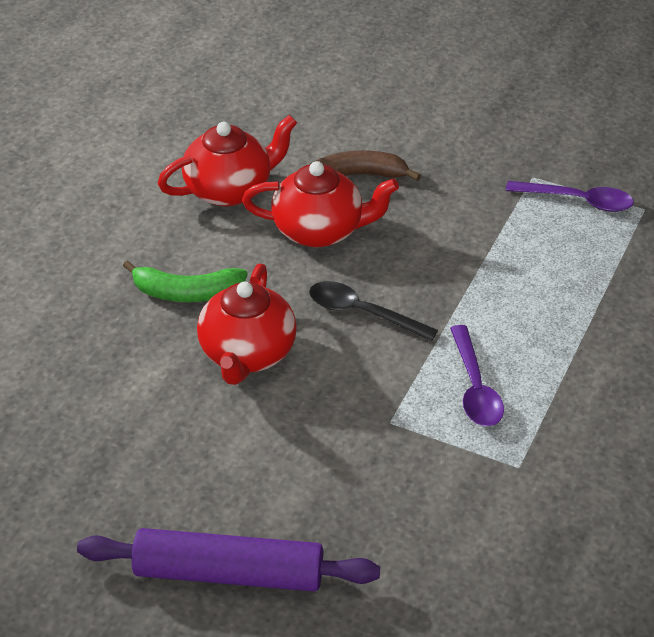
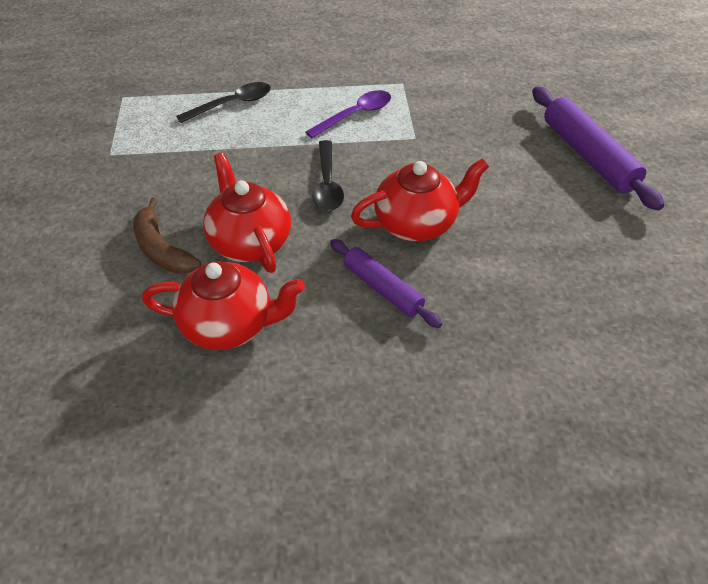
camera: 120 degrees left, 5 degrees up
green banana [123,260,247,302] -> purple rolling pin [330,239,442,328]
red teapot [158,115,297,206] -> red teapot turned 150 degrees clockwise [142,261,305,350]
purple spoon [506,181,634,212] -> none
none -> black spoon [176,82,271,123]

